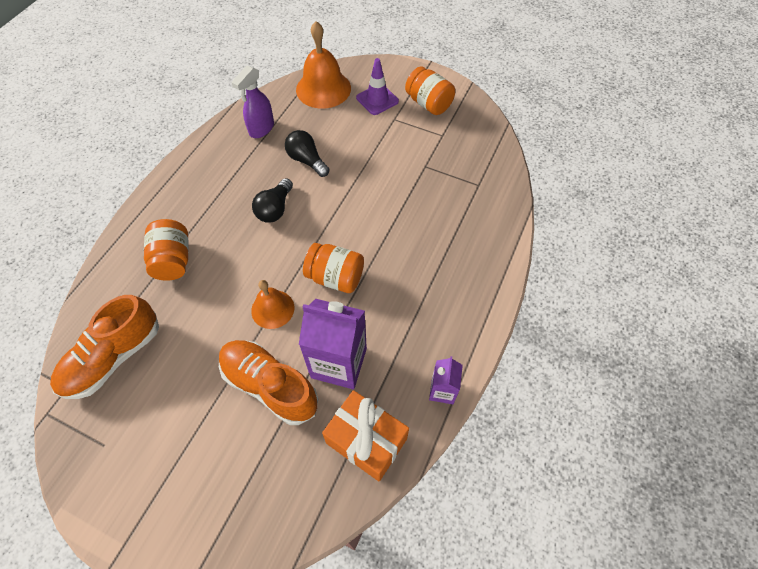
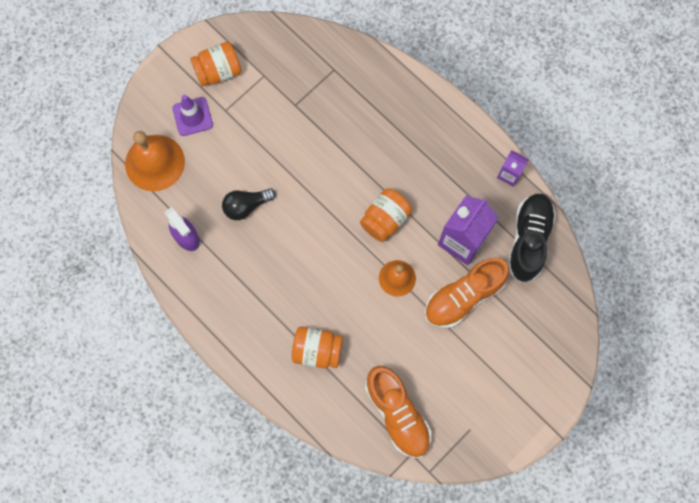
camera: 70 degrees left, 15 degrees up
black light bulb [252,178,293,223] -> none
orange gift [322,390,409,482] -> black shoe [508,194,556,283]

